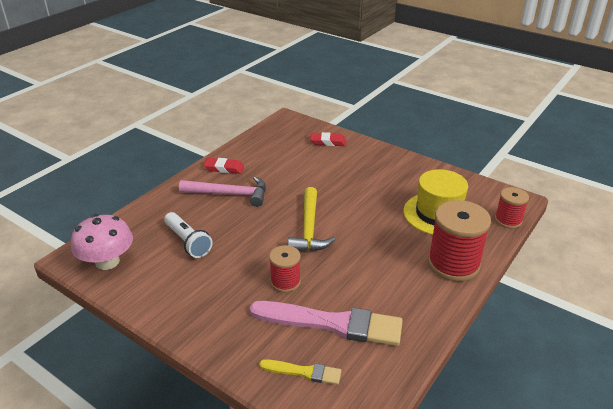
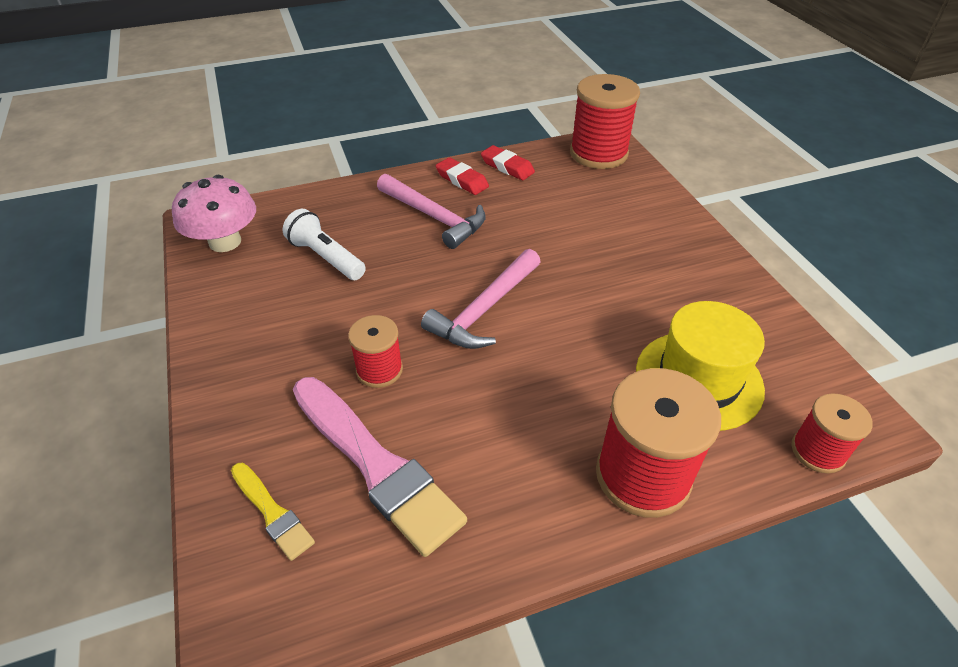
camera: 35 degrees right, 10 degrees up
white flashlight [164,212,213,258] -> white flashlight turned 135 degrees clockwise [282,209,366,280]
yellow hammer [288,187,336,251] -> pink hammer [421,249,541,349]
red eraser [310,132,346,146] -> red eraser moved to [481,145,535,180]
none -> red spool [570,74,640,169]

